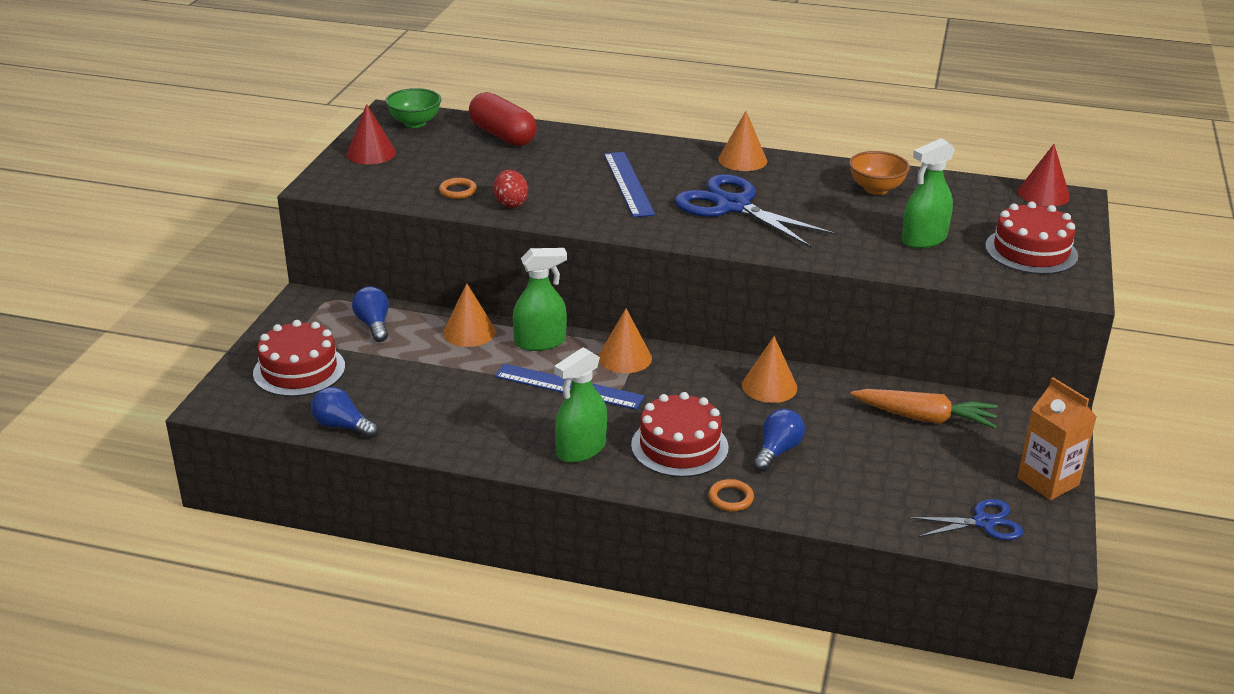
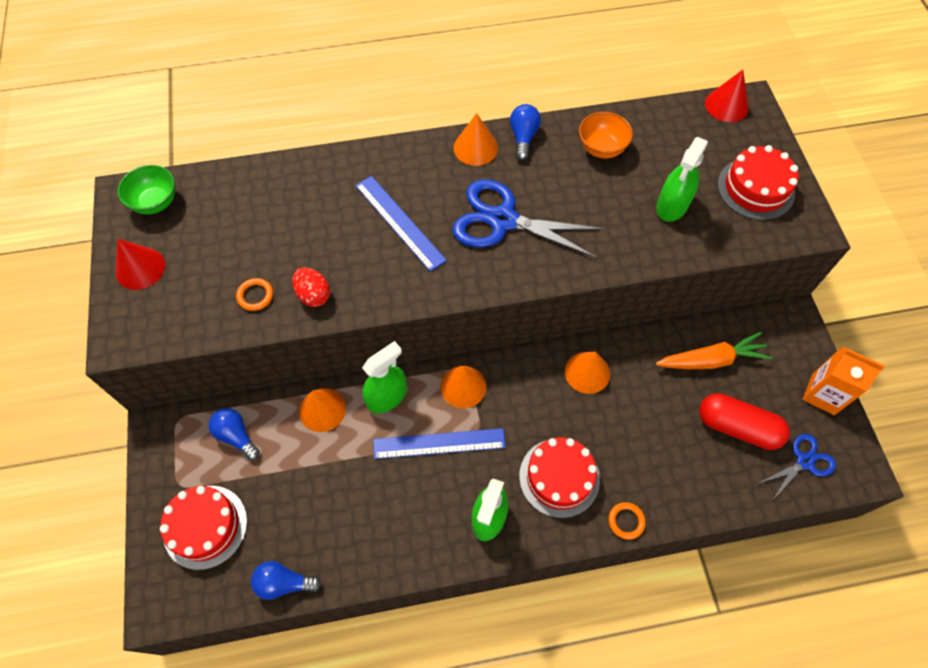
camera: 25 degrees left, 30 degrees up
red capsule [469,92,537,146] -> red capsule moved to [699,393,790,450]
blue light bulb [753,409,805,472] -> blue light bulb moved to [510,104,541,161]

